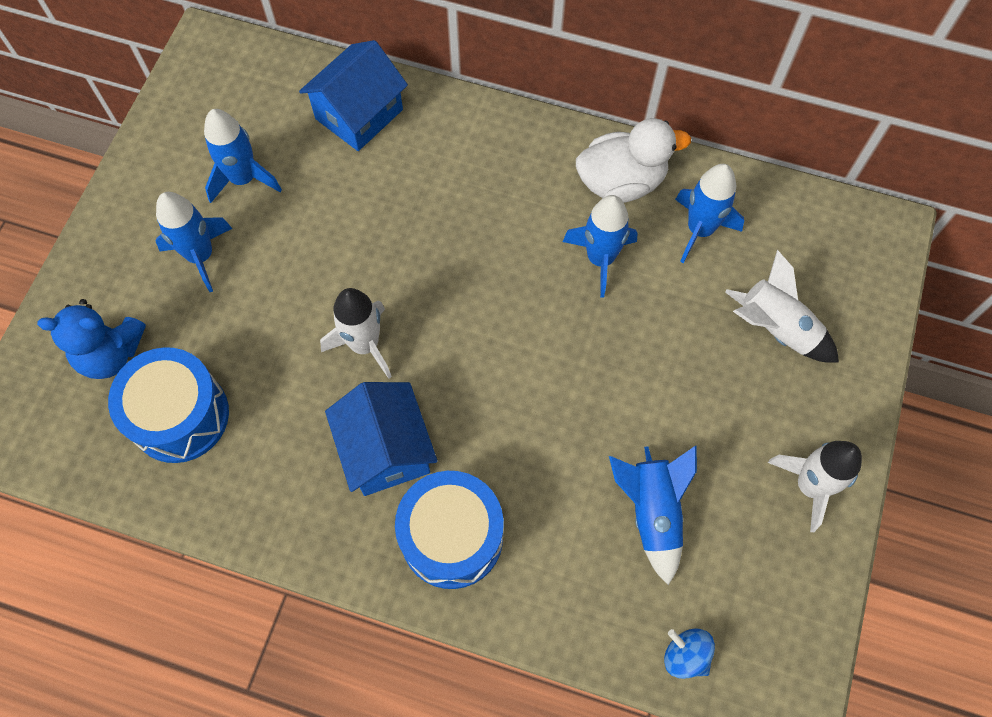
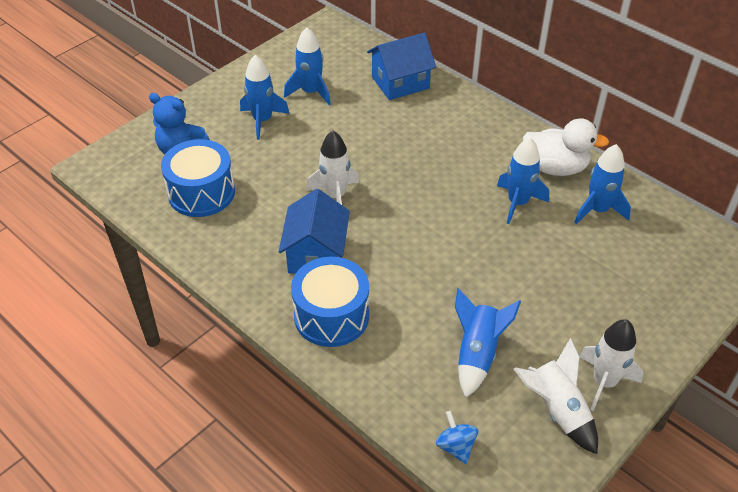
camera: 25 degrees right, 20 degrees down
white rocket [725,249,839,363] -> white rocket moved to [514,338,598,454]

